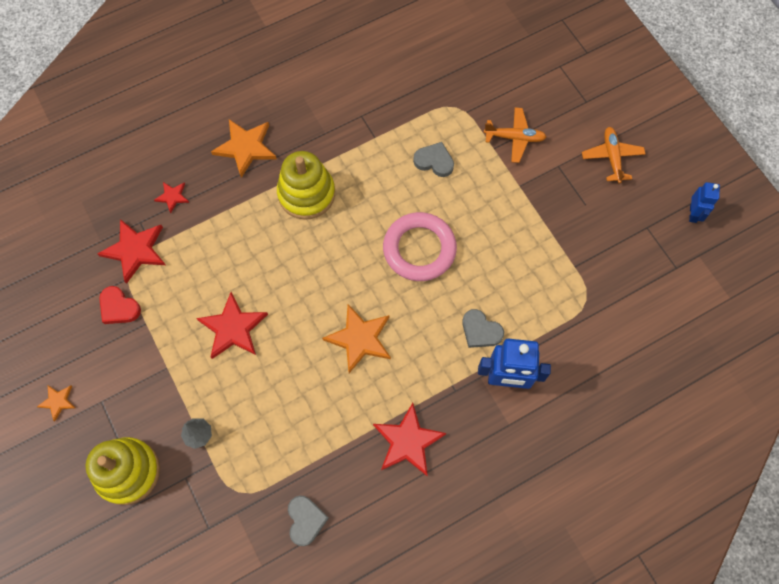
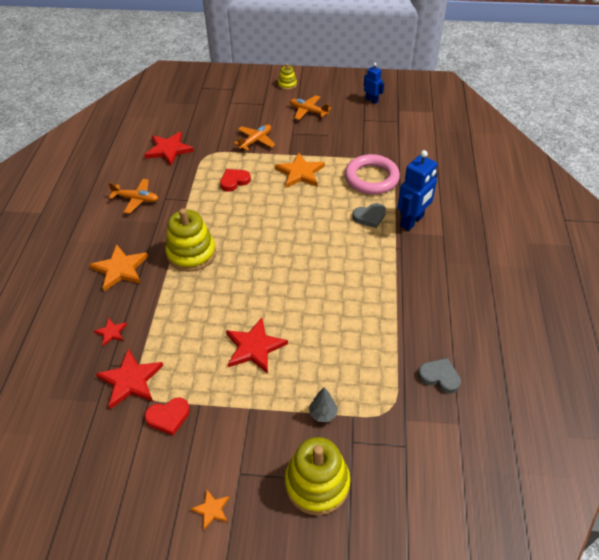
camera: 55 degrees left, 20 degrees down
orange star [322,304,391,373] -> orange star moved to [275,152,325,188]
red star [373,403,446,476] -> red star moved to [144,132,194,166]
pink ring [383,212,457,281] -> pink ring moved to [345,154,400,194]
grey heart [413,142,454,177] -> red heart [220,169,251,192]
none -> orange plane [108,179,159,214]
none -> yellow stacking toy [278,64,297,90]

